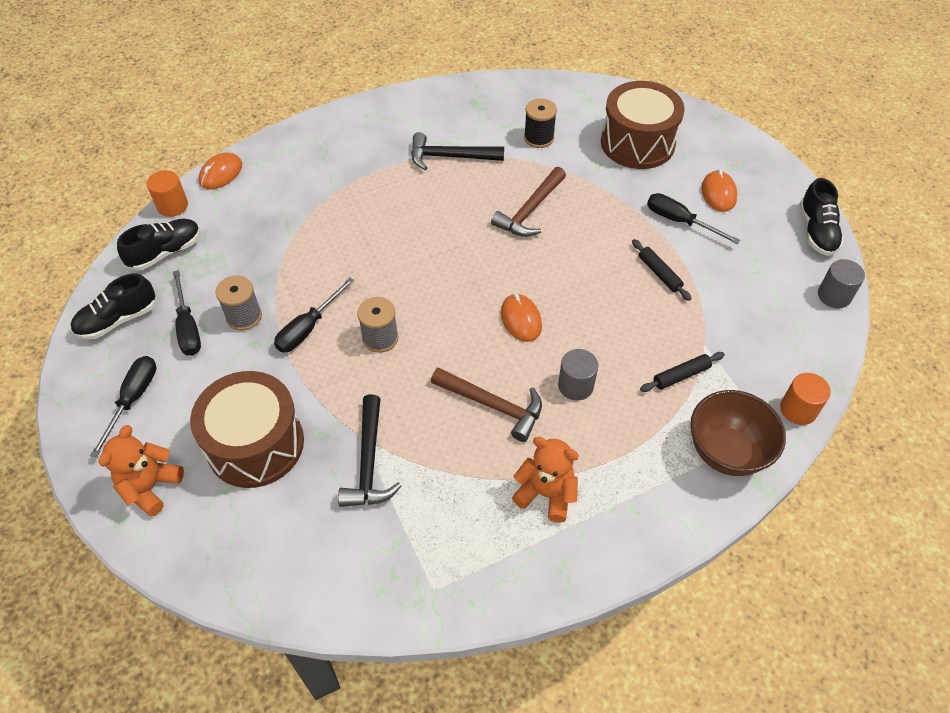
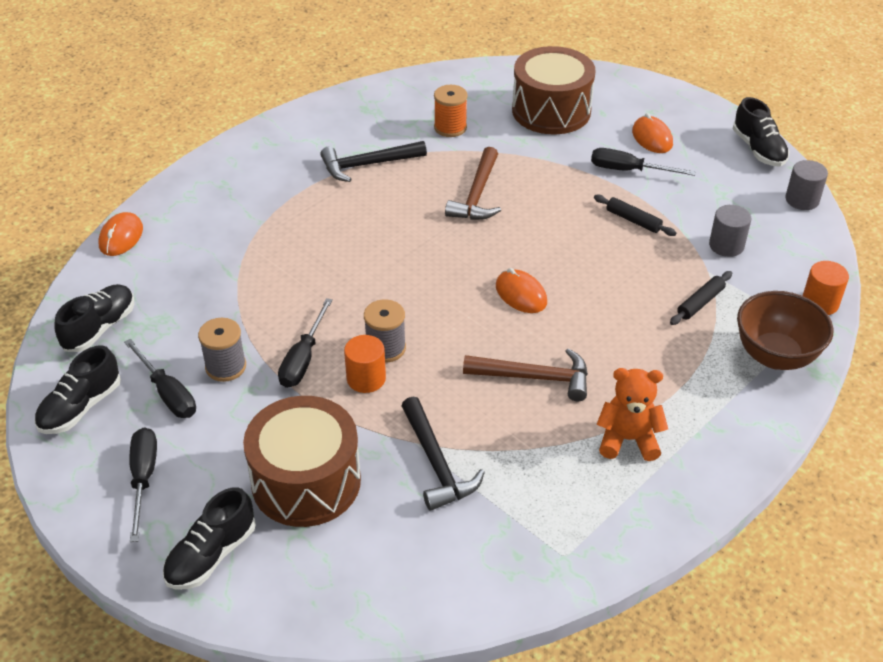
camera: 20 degrees left, 10 degrees down
orange teddy bear [99,425,184,516] -> black shoe [163,487,256,590]
orange cylinder [147,170,188,217] -> orange cylinder moved to [344,335,386,393]
black spool [524,98,557,148] -> orange spool [434,85,468,137]
grey cylinder [558,349,598,401] -> grey cylinder moved to [709,205,751,257]

